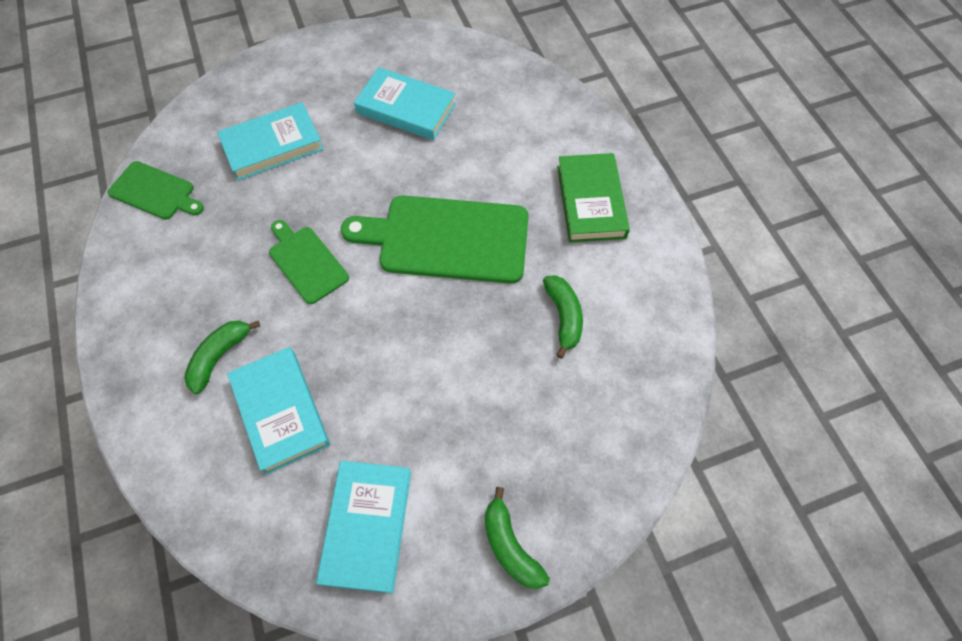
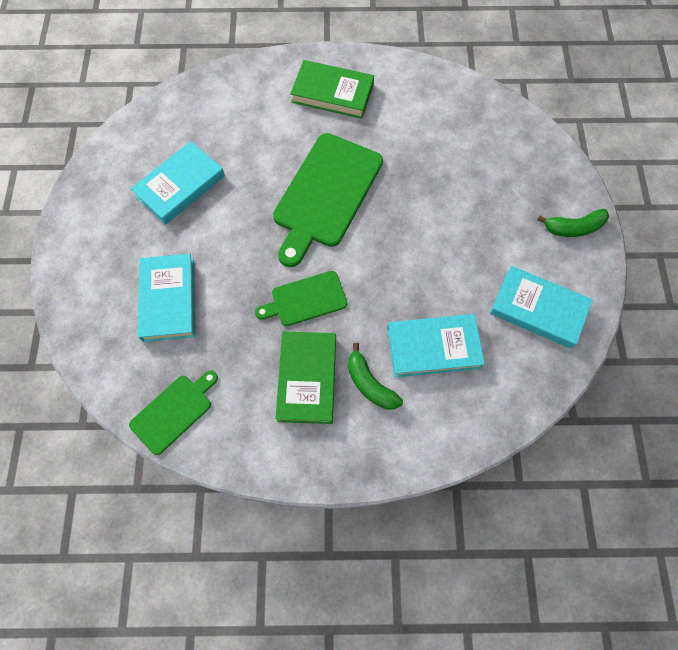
camera: 70 degrees left, 5 degrees up
green banana [543,275,583,359] -> none
none -> green book [276,331,336,424]

